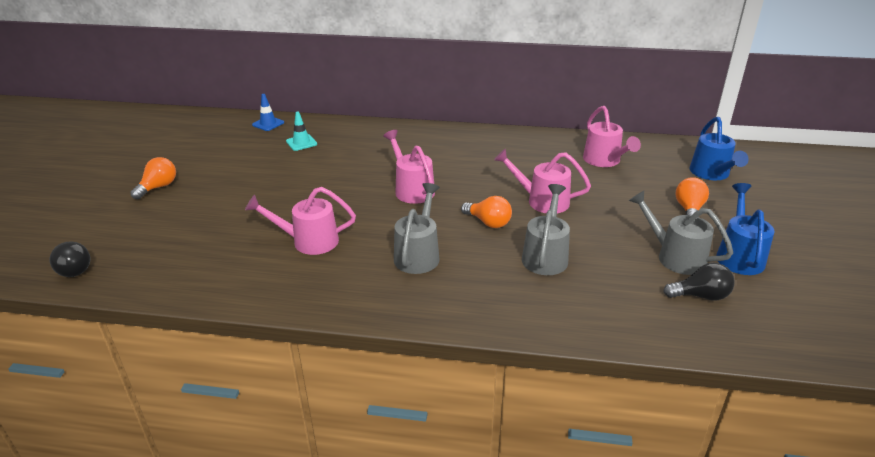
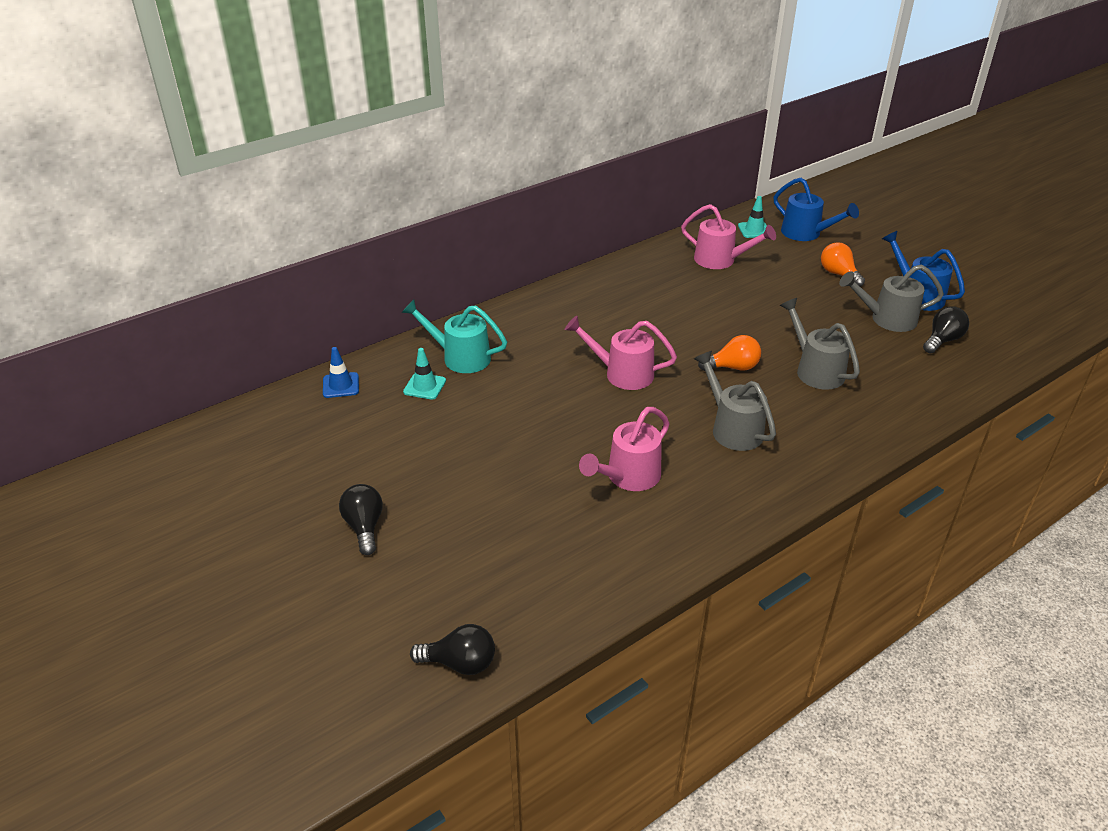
camera: 45 degrees left, 5 degrees up
orange light bulb [131,157,176,199] -> black light bulb [339,484,383,555]
pink watering can [494,149,591,213] -> none
none -> turquoise watering can [402,299,507,373]
none -> turquoise traffic cone [738,196,767,238]

